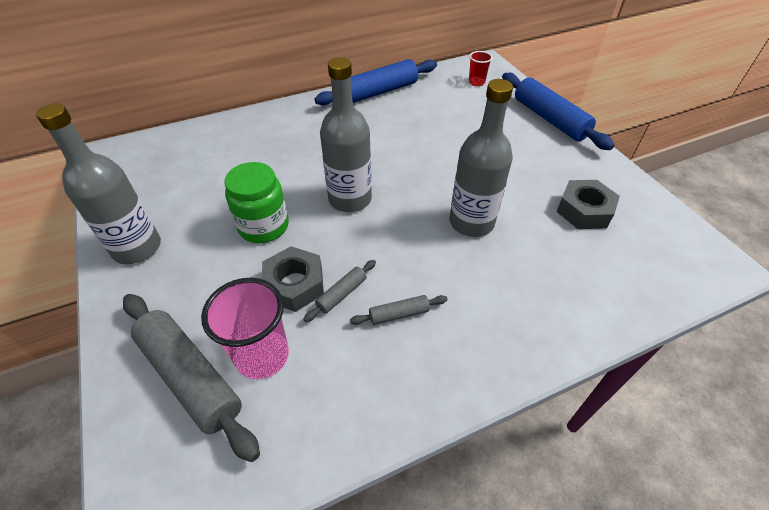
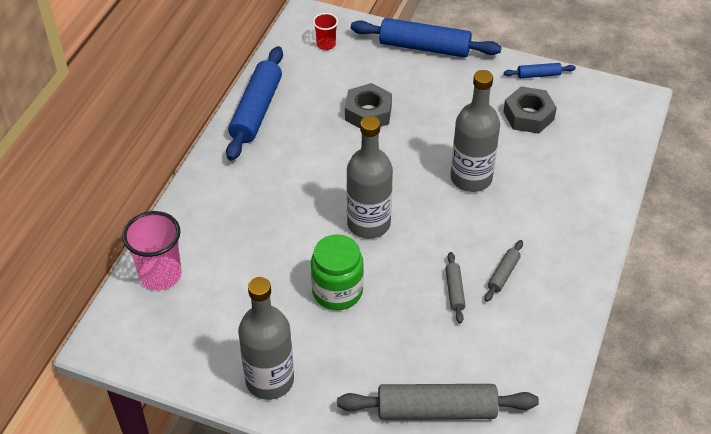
camera: 45 degrees left, 0 degrees up
pink cup [201,278,289,379] -> pink cup moved to [122,211,182,291]
grey nut [262,246,324,312] -> grey nut moved to [345,83,392,128]
none -> blue rolling pin [504,63,576,78]

